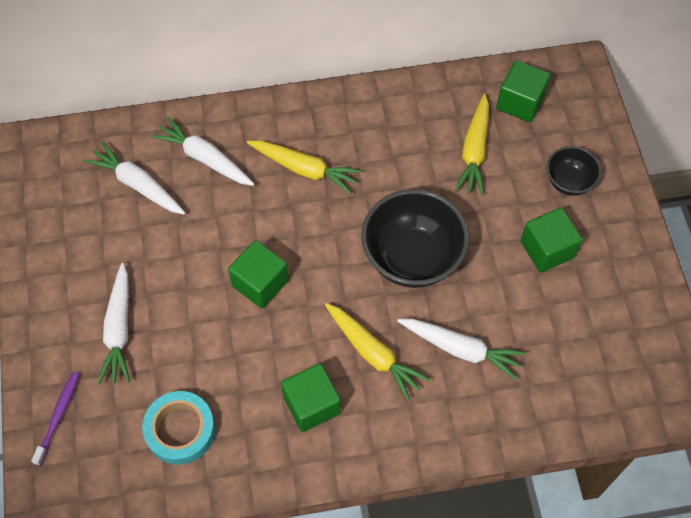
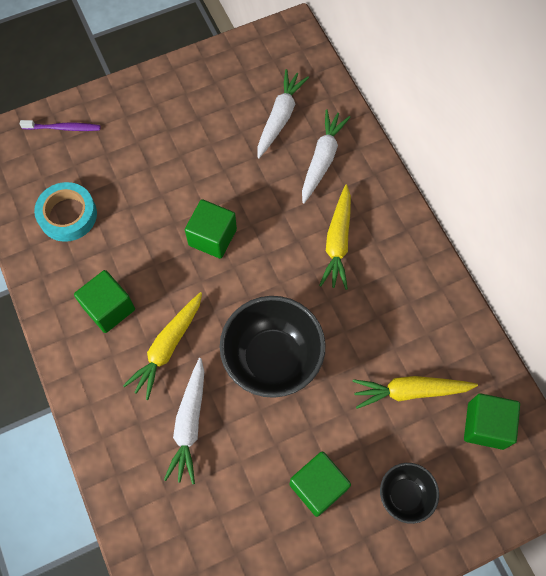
camera: 75 degrees right, 5 degrees up
white carrot [98,263,130,384] -> none

